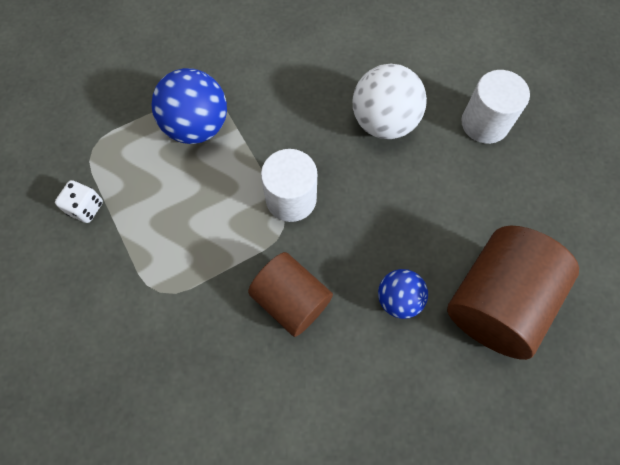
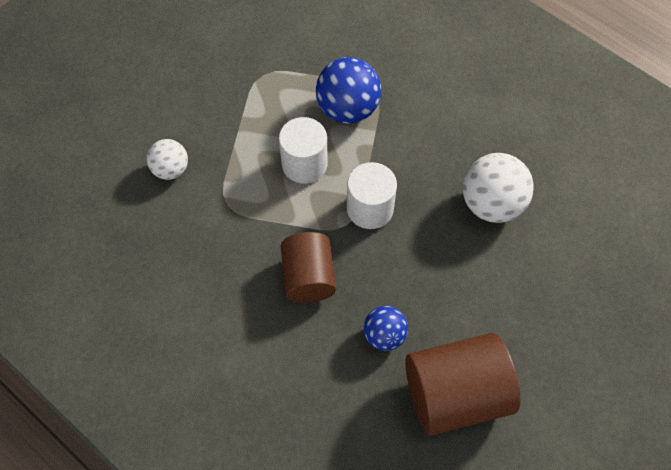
camera: 40 degrees right, 5 degrees down
white dice [55,180,103,223] -> none
white cylinder [461,70,530,144] -> white cylinder moved to [279,117,328,184]
none -> white ball [147,139,188,180]

